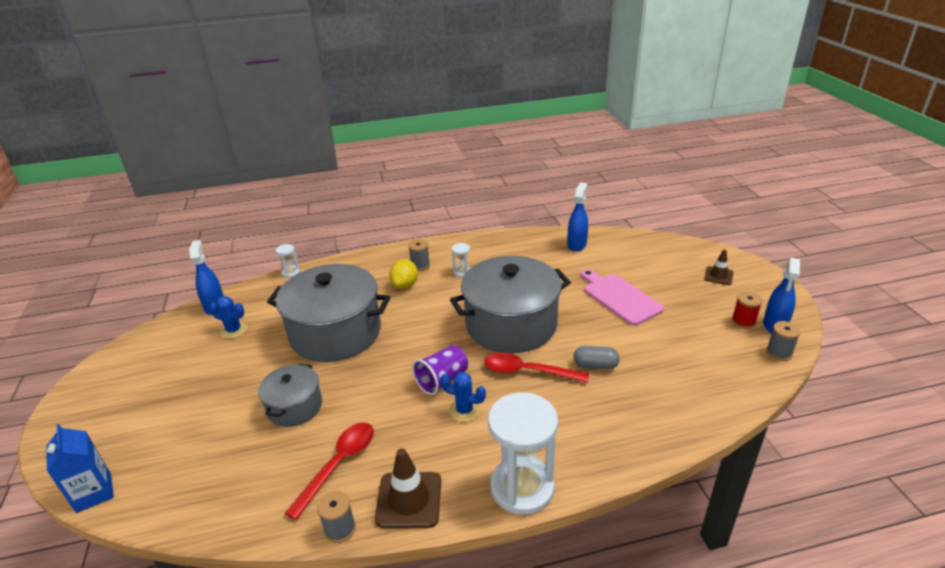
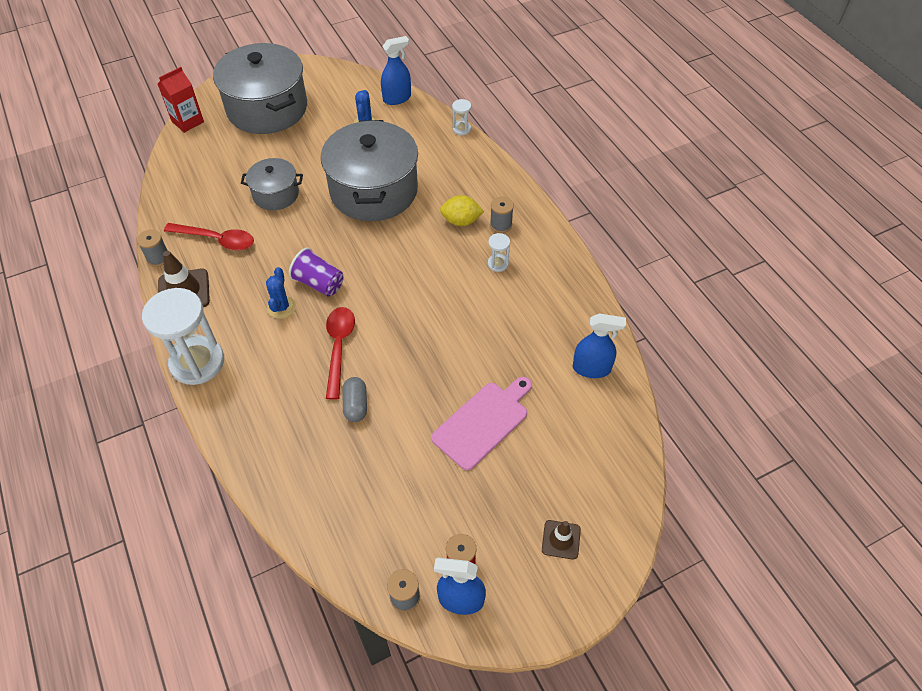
camera: 75 degrees right, 20 degrees up
blue carton [46,424,114,513] -> red carton [158,67,204,133]
grey pot [450,256,571,353] -> grey pot moved to [213,43,307,134]

